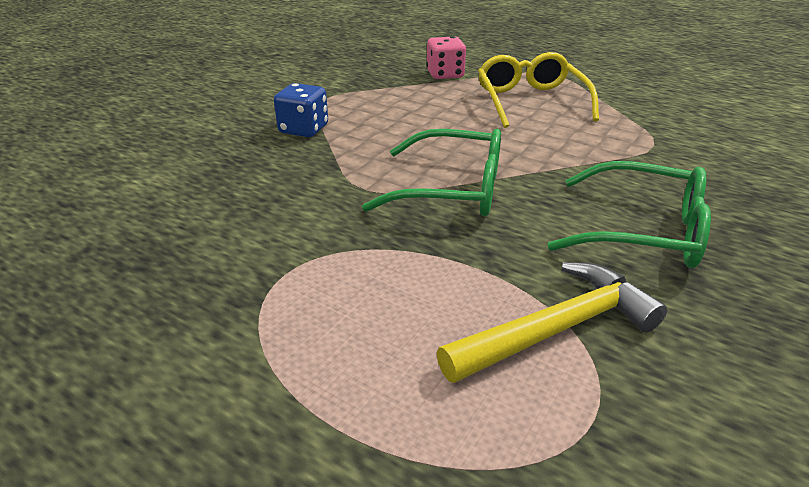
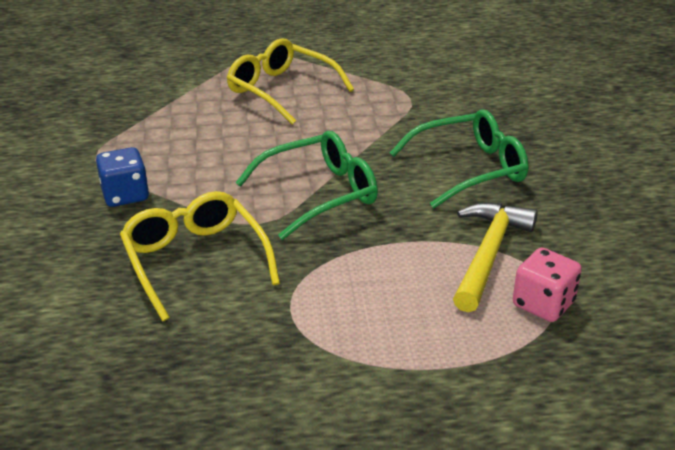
camera: 40 degrees left, 0 degrees up
pink dice [426,36,466,79] -> pink dice moved to [513,248,582,322]
none -> yellow glasses [120,191,280,321]

